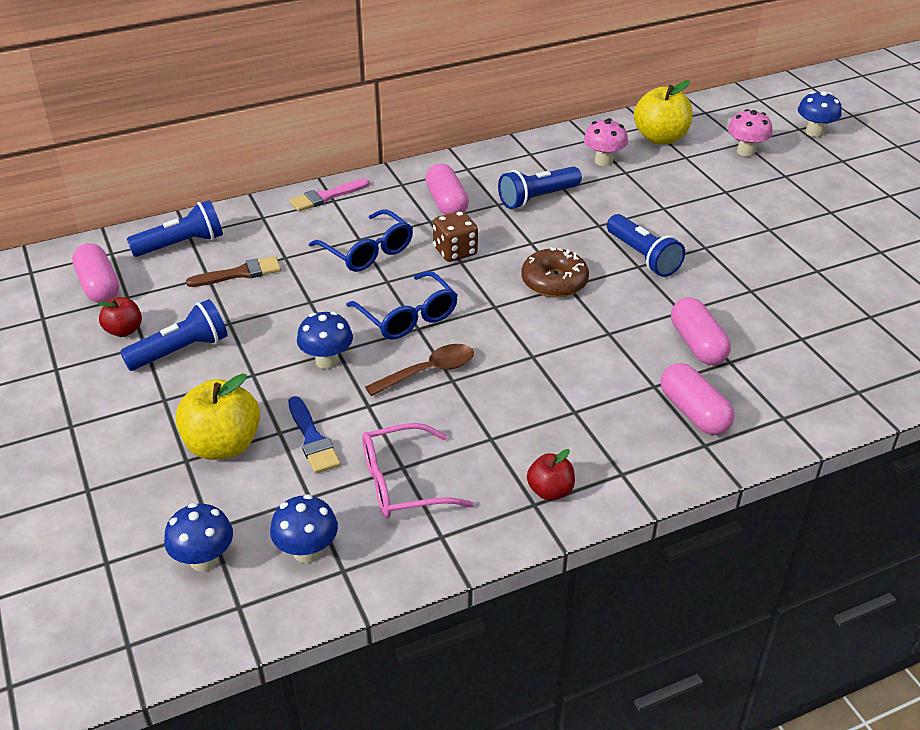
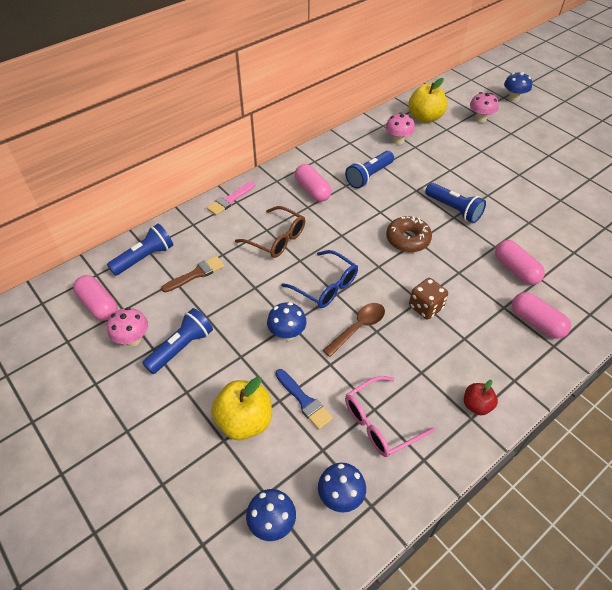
camera: 15 degrees left, 10 degrees up
red apple [98,297,142,337] -> pink mushroom [107,307,148,346]
blue glasses [309,209,413,272] -> brown glasses [235,206,305,258]
brown dice [433,211,478,262] -> brown dice moved to [409,278,448,320]

